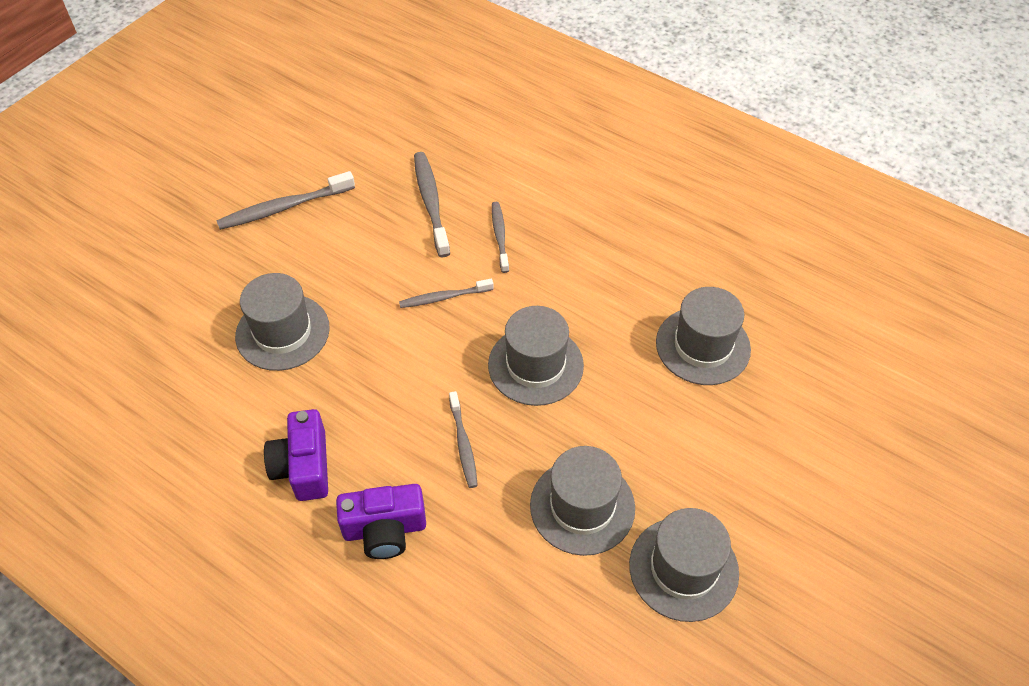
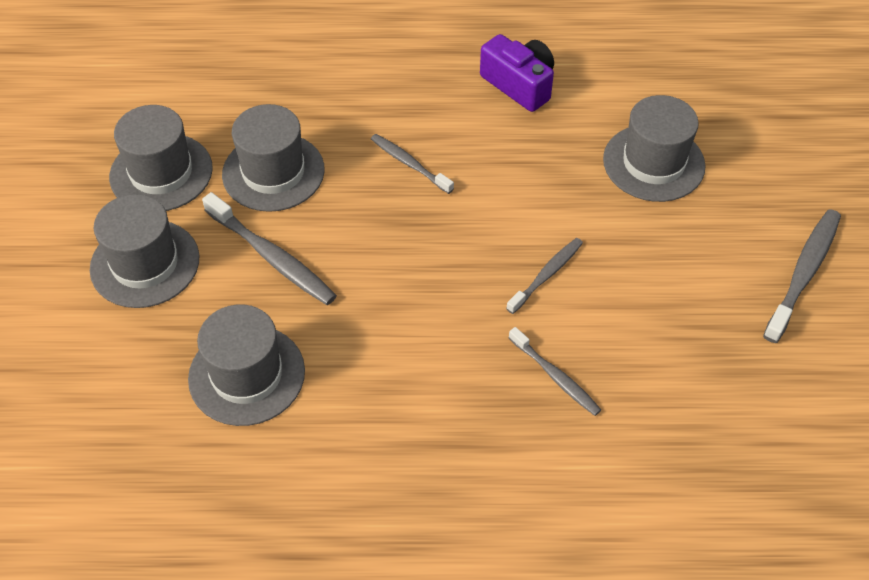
camera: 145 degrees right, 0 degrees up
purple camera [336,484,426,559] -> none
grey toothbrush [414,152,450,257] -> grey toothbrush moved to [202,192,337,305]
grey hat [488,306,584,406] -> grey hat moved to [90,194,199,308]

